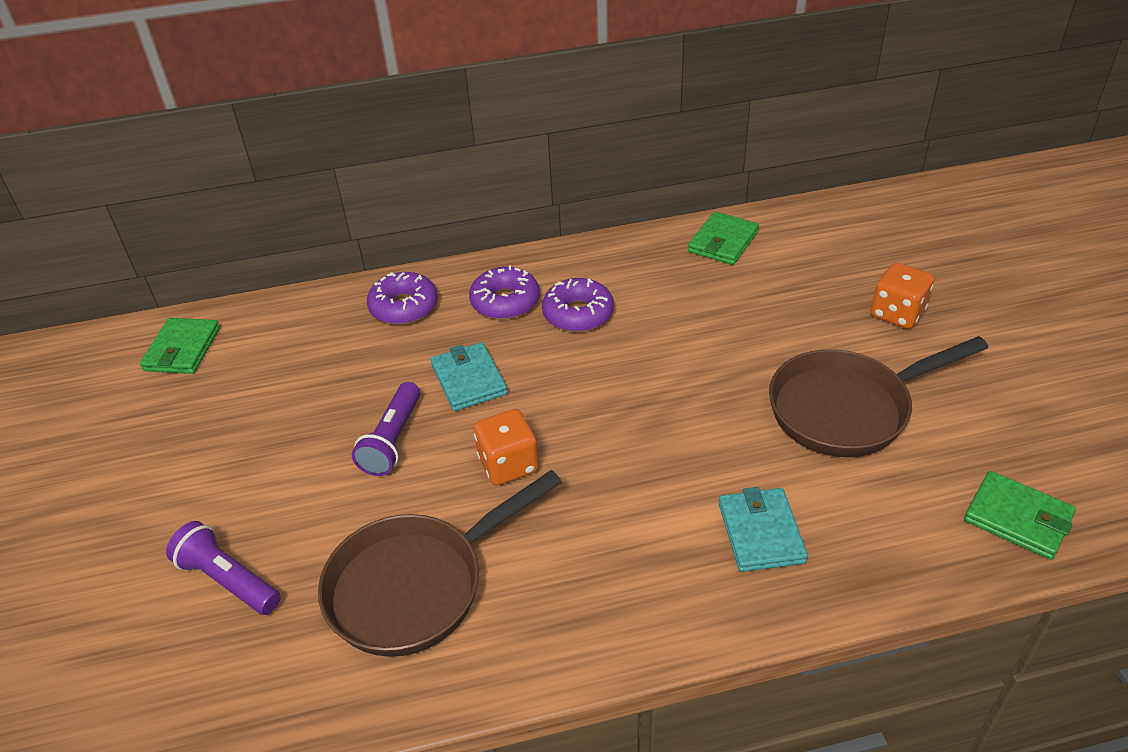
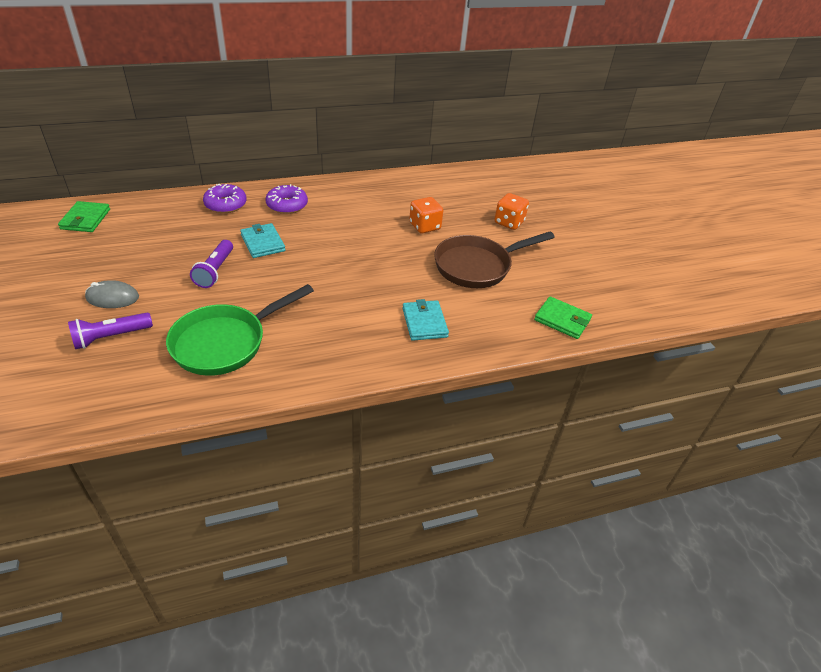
camera: 10 degrees left, 0 degrees up
purple flashlight [166,521,281,615] -> purple flashlight turned 60 degrees counterclockwise [68,313,153,349]
brown pan [318,470,562,657] -> green pan [166,284,314,376]
orange dice [473,409,539,485] -> orange dice moved to [409,197,443,233]
purple donut [542,278,614,332] -> none
green wallet [688,212,759,265] -> none
none -> grey mouse [85,280,139,308]

